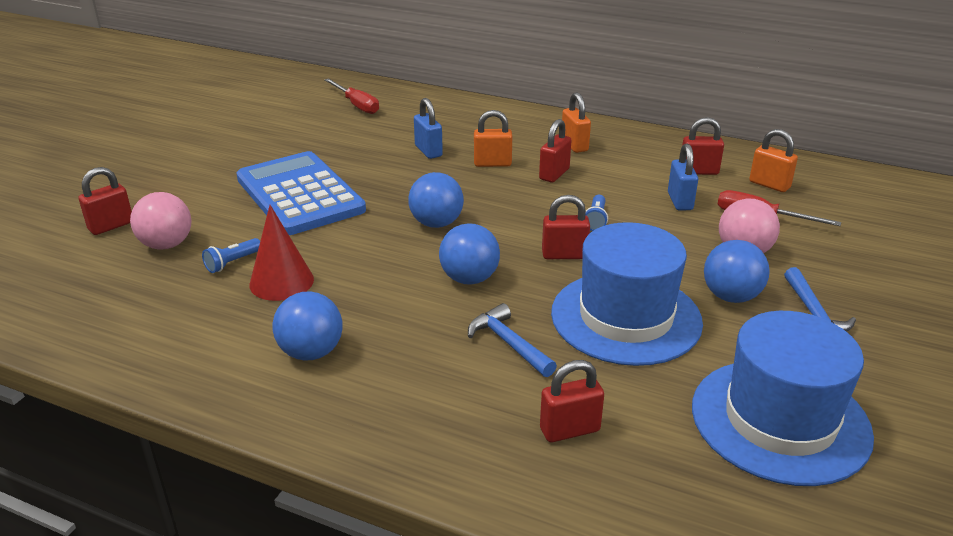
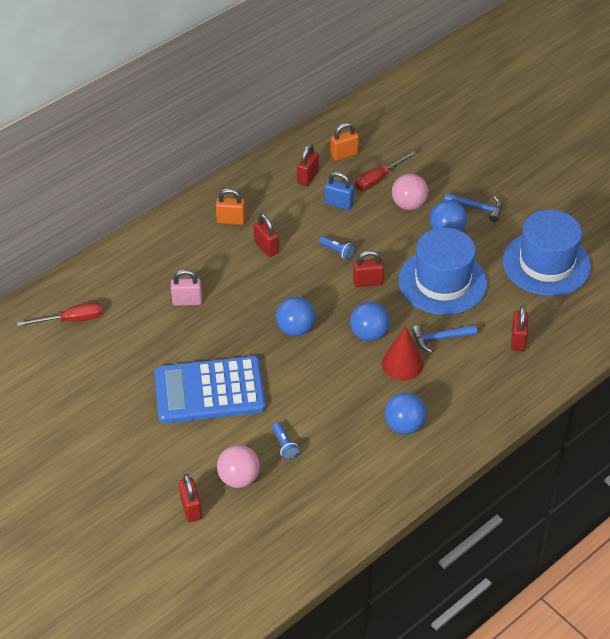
camera: 65 degrees left, 15 degrees up
red cone [250,205,314,301] -> red cone moved to [382,326,424,380]
blue padlock [414,98,443,159] -> pink padlock [171,269,202,306]
orange padlock [474,110,512,167] -> none
red padlock [542,195,590,259] -> red padlock turned 60 degrees clockwise [353,250,384,287]

